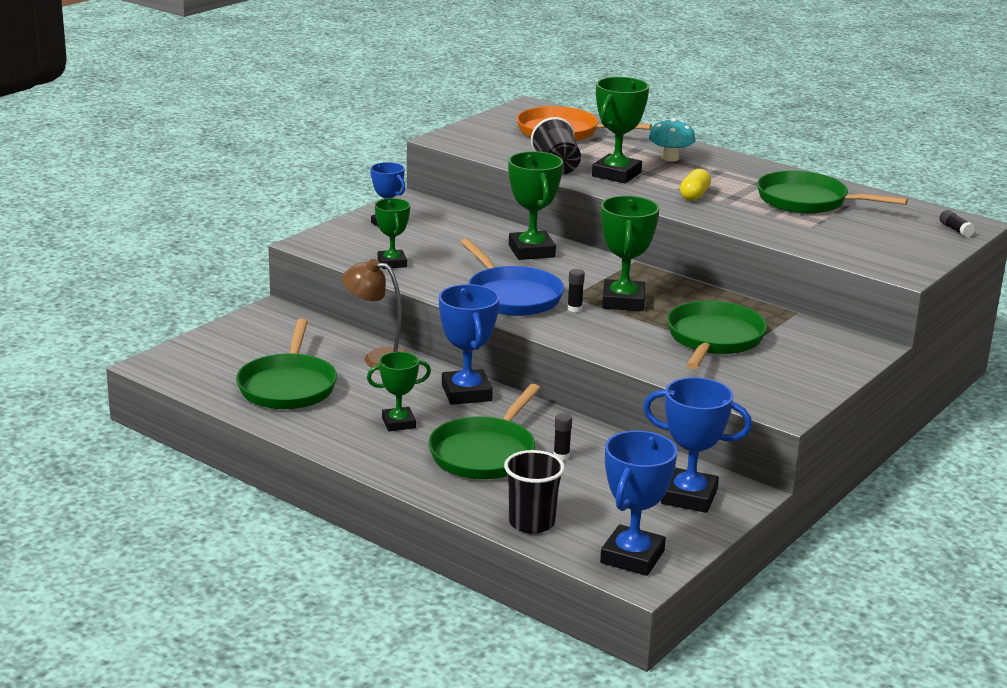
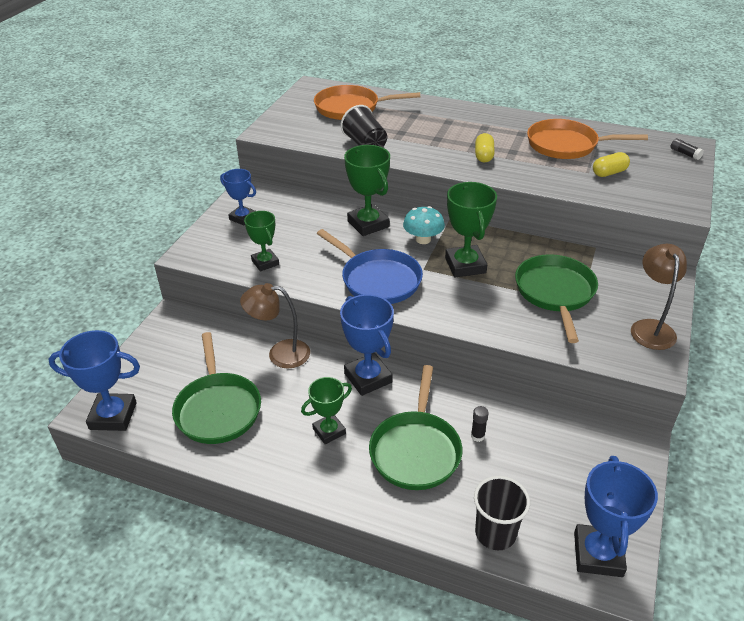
camera: 15 degrees left, 15 degrees up
black glue stick [567,269,585,312] -> none
green trophy [592,77,649,183] -> none
blue trophy [643,377,752,513] -> blue trophy moved to [48,330,140,431]
turquoise mushroom [648,118,696,161] -> turquoise mushroom moved to [403,206,445,244]
green pan [757,171,908,214] -> orange pan [527,119,648,159]
none -> yellow capsule [593,152,630,177]
none -> brown lamp [631,244,687,350]

